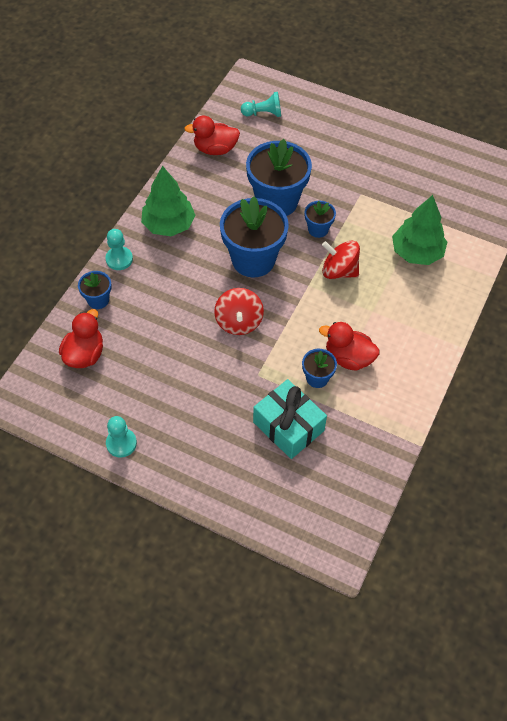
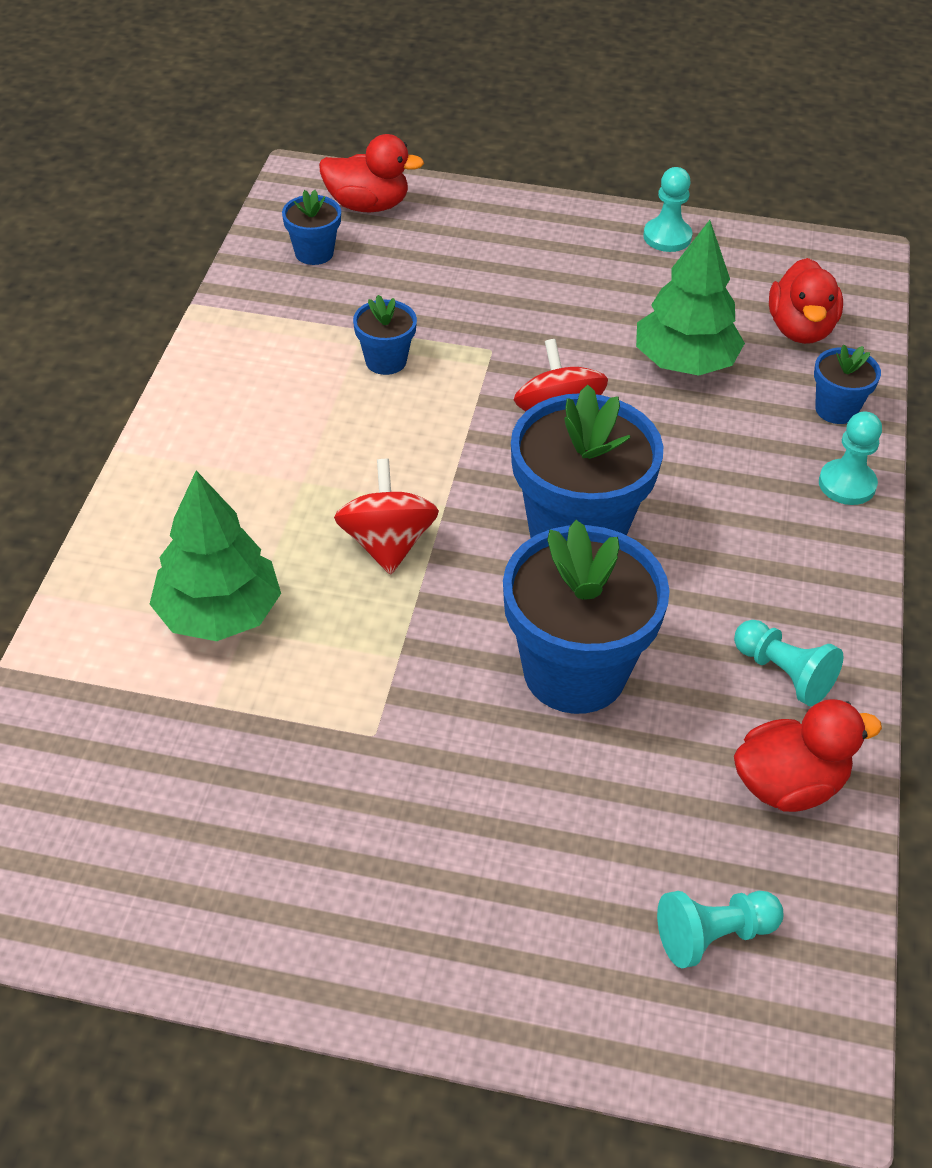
camera: 165 degrees right, 10 degrees down
green tree [141,166,196,236] -> green tree moved to [636,220,745,376]
turquoise gift [253,379,327,459] -> none
blue flower pot [304,201,336,238] -> blue flower pot moved to [282,190,341,265]
red duck [319,322,380,371] -> red duck moved to [319,134,424,212]
red spinning top [322,241,360,279] -> red spinning top turned 105 degrees counterclockwise [334,459,439,575]
none -> turquoise pawn [734,620,843,706]

